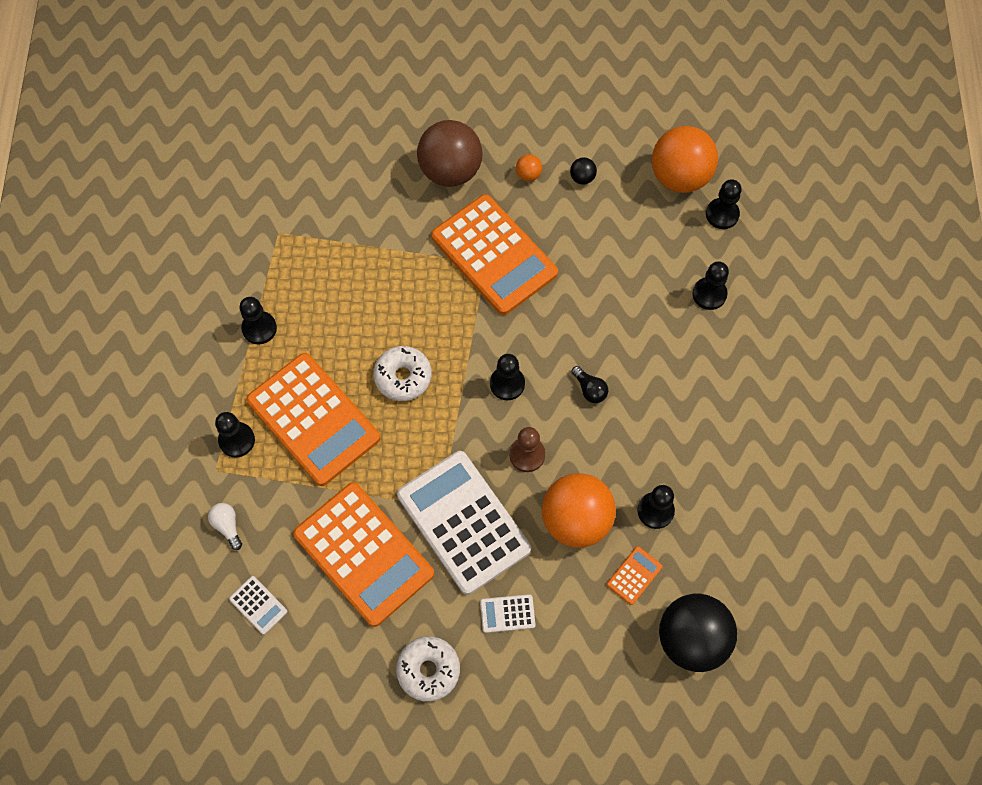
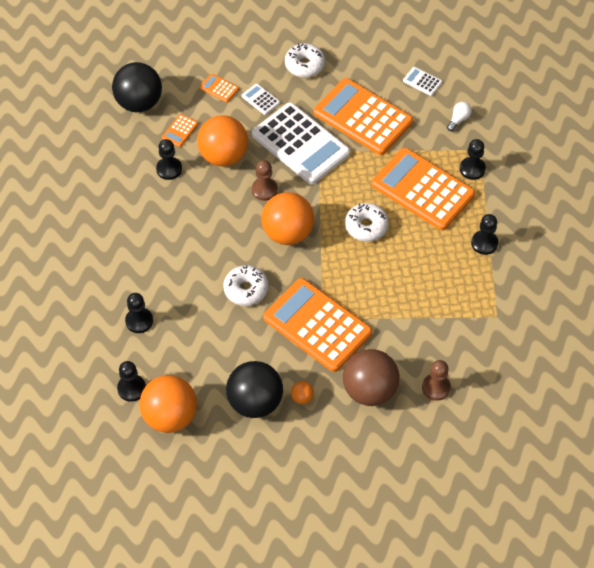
camera: 170 degrees right, 10 degrees down
white light bulb [208,503,242,550] -> white light bulb turned 105 degrees counterclockwise [447,102,472,131]
white calculator [480,594,536,633] -> white calculator turned 120 degrees counterclockwise [242,84,280,115]
black pawn [490,354,525,400] -> orange ball [261,192,314,245]
black ball [570,157,597,184] -> black ball [226,361,283,418], size x2.43
black light bulb [571,366,608,403] -> none
none -> orange calculator [200,74,239,103]
none -> white donut [223,265,268,306]
none -> brown pawn [422,360,451,401]

